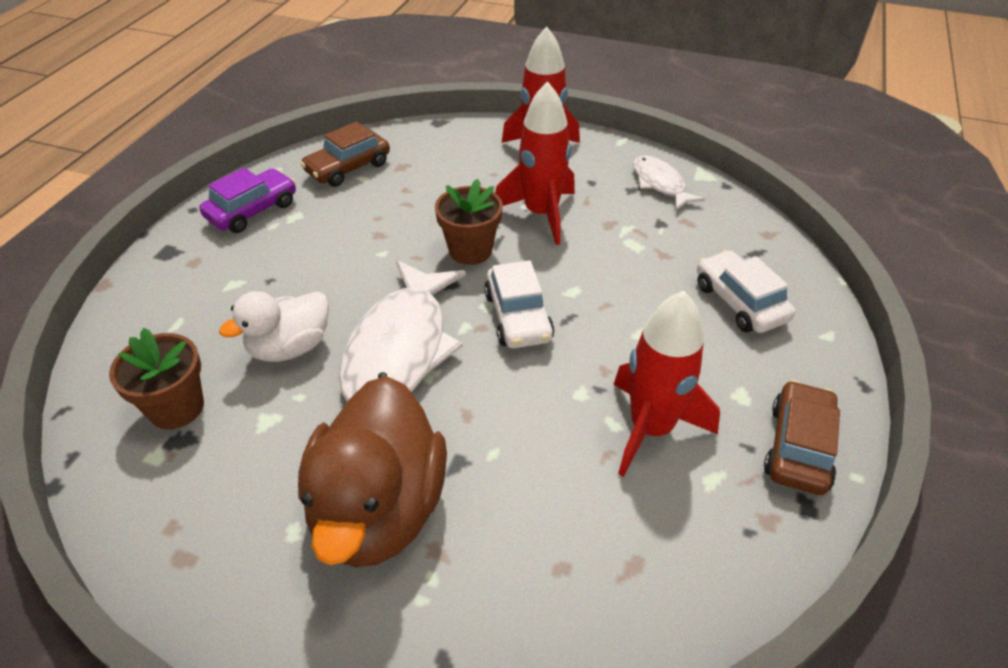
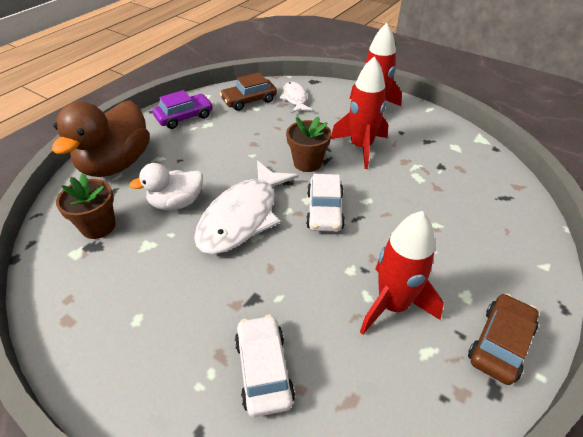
camera: 15 degrees right, 0 degrees up
brown duck [298,376,447,567] -> brown duck moved to [52,100,150,177]
white fish [633,155,705,210] -> white fish moved to [279,82,313,113]
white car [697,250,795,333] -> white car moved to [235,315,295,417]

